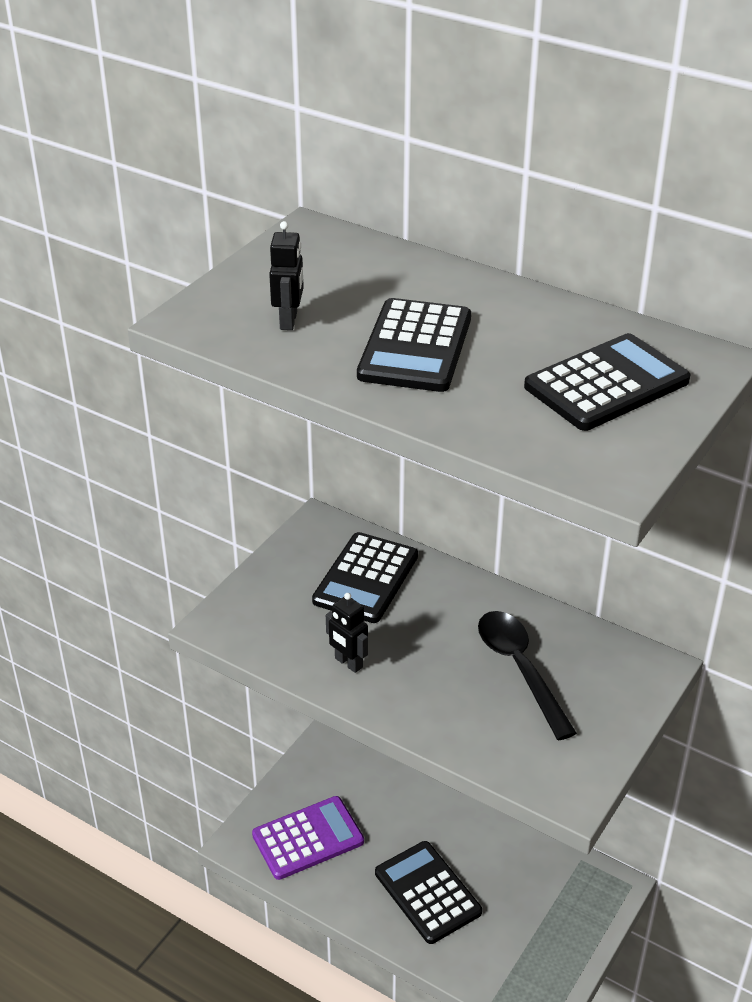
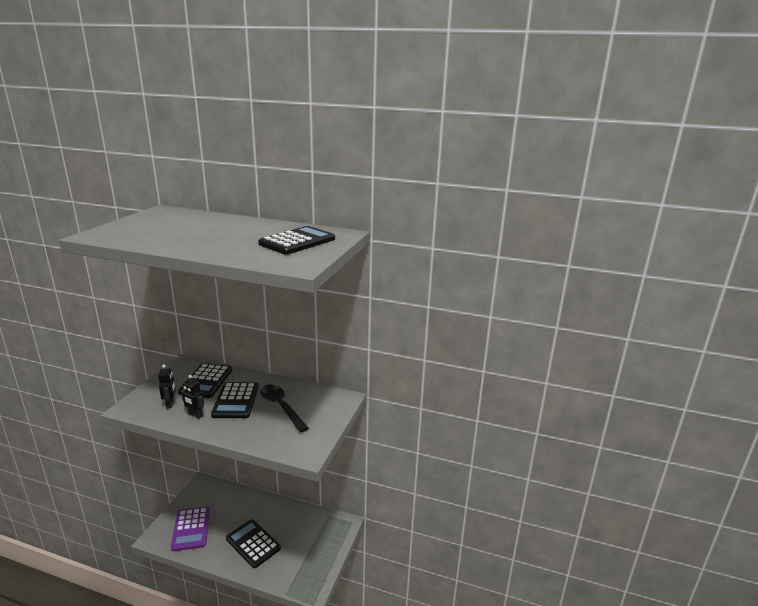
camera: 15 degrees left, 15 degrees down
purple calculator [252,796,364,880] -> purple calculator turned 120 degrees clockwise [171,507,210,551]
black robot [269,221,304,330] -> black robot moved to [158,365,176,408]
black calculator [357,298,471,392] -> black calculator moved to [211,382,259,418]

